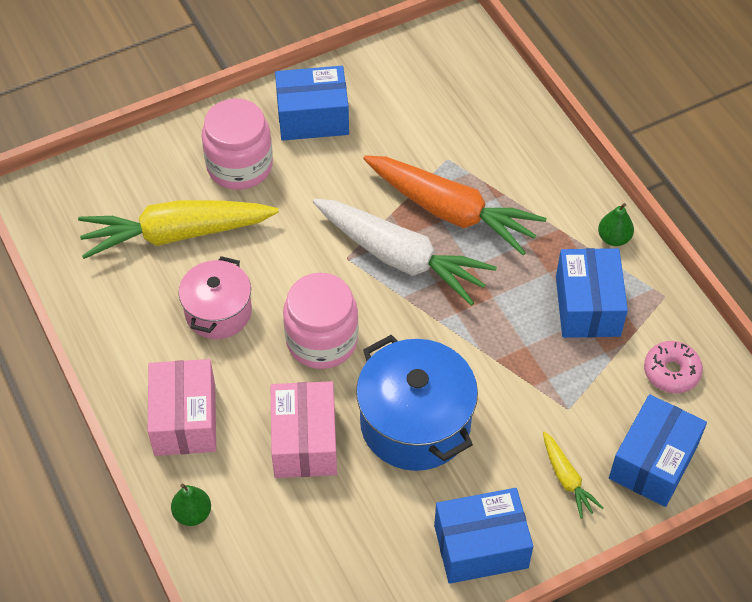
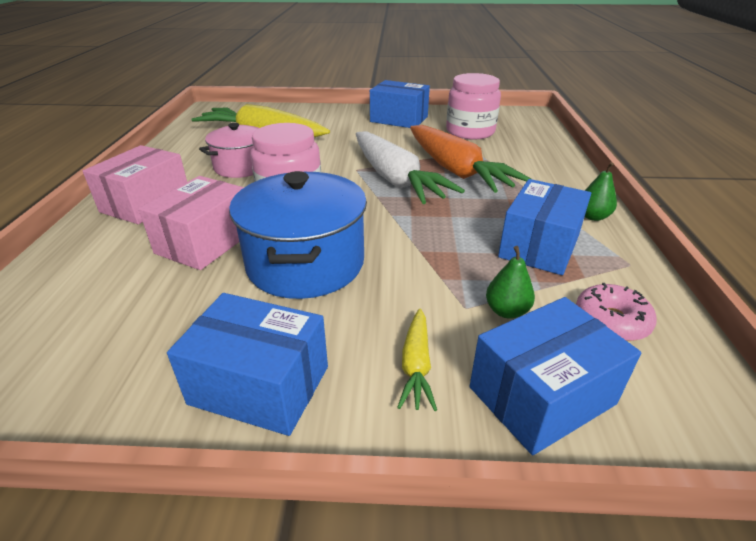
camera: 30 degrees right, 20 degrees down
green pear [171,484,211,526] -> green pear moved to [486,246,535,319]
pink jar [202,98,273,190] -> pink jar moved to [446,73,501,140]

